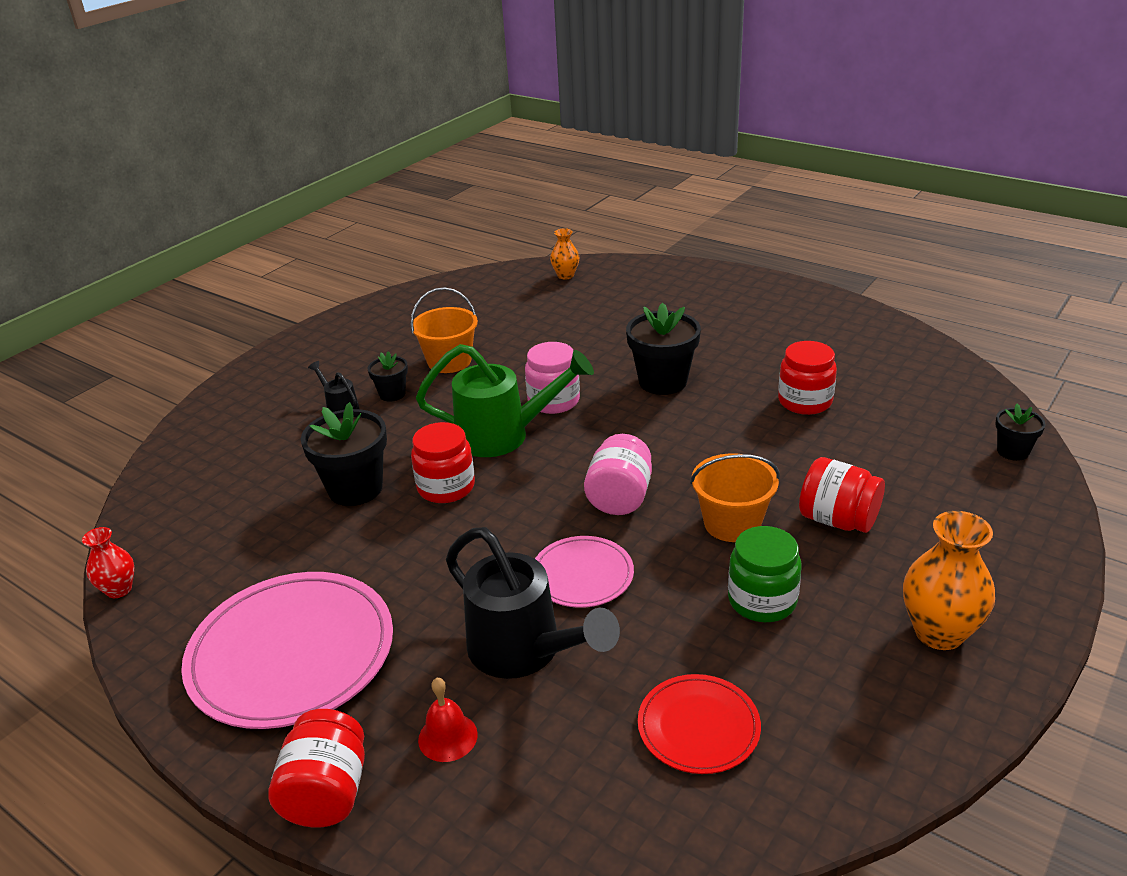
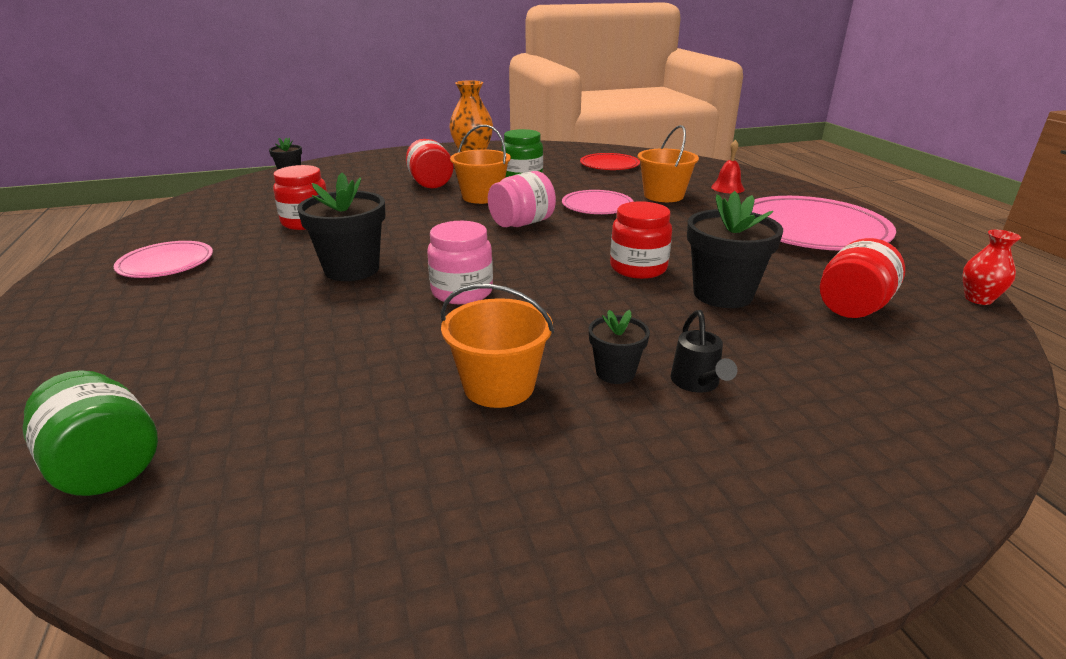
camera: 145 degrees left, 5 degrees down
red jar [268,709,365,828] -> red jar moved to [820,238,905,318]
green watering can [416,344,594,457] -> none
black watering can [446,527,620,679] -> orange bucket [638,125,699,202]
orange vase [550,228,579,279] -> green jar [22,370,158,496]
none -> pink plate [113,241,213,278]

